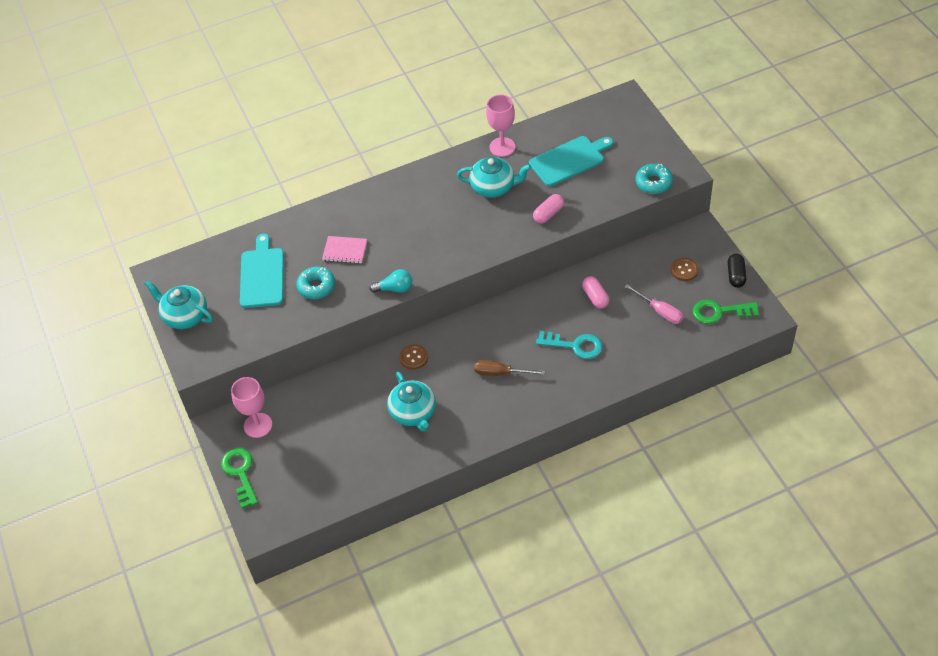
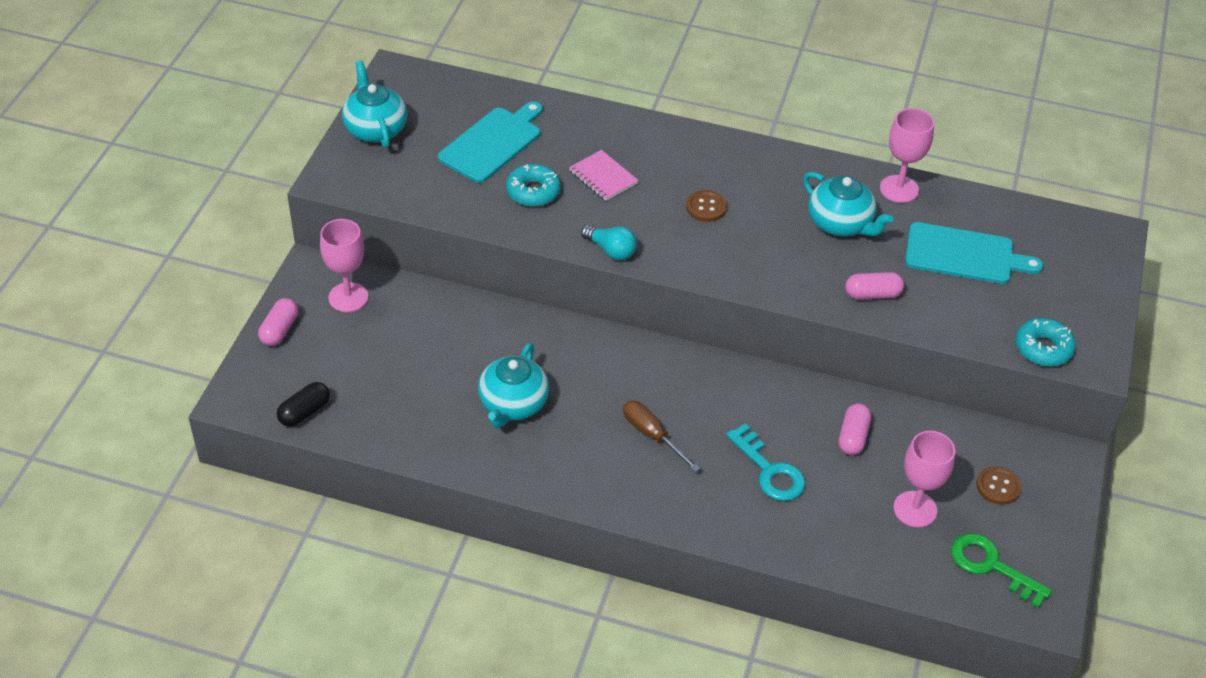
camera: 35 degrees right, 5 degrees down
green key [221,448,258,509] -> pink capsule [258,298,298,346]
brown button [400,344,428,370] -> brown button moved to [686,190,727,222]
pink screwdriver [625,284,683,324] -> pink goblet [893,431,955,528]
black capsule [728,254,746,288] -> black capsule moved to [277,382,330,427]

